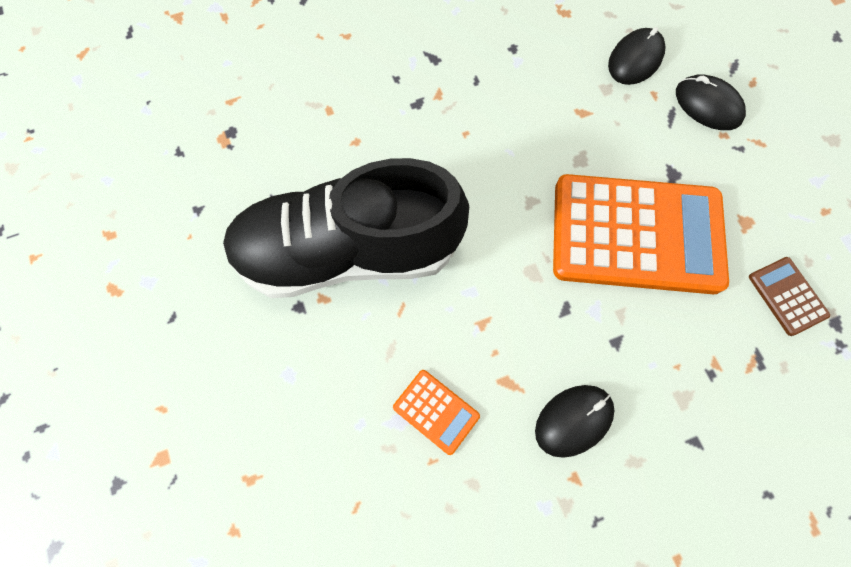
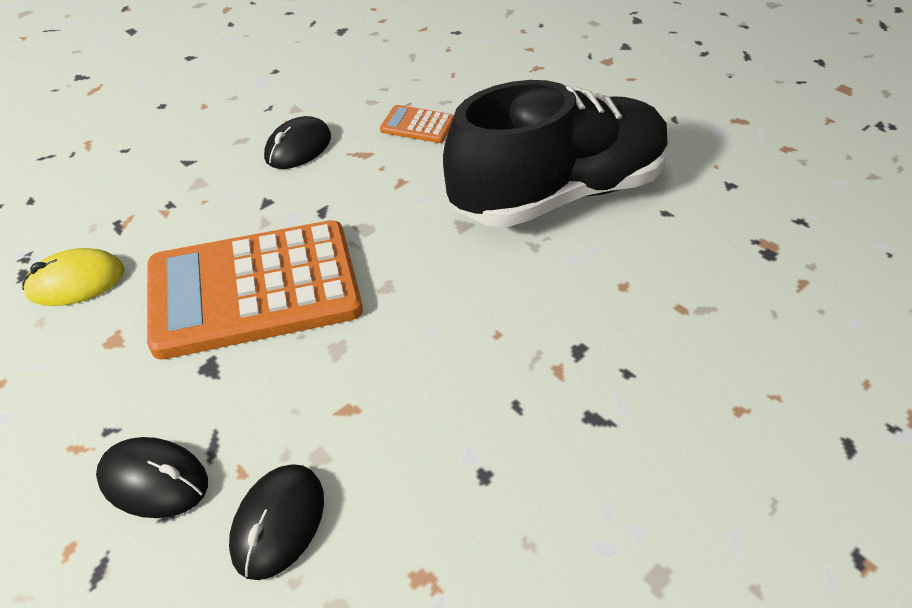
camera: 160 degrees right, 25 degrees down
brown calculator [749,257,830,336] -> yellow mouse [22,248,125,306]

